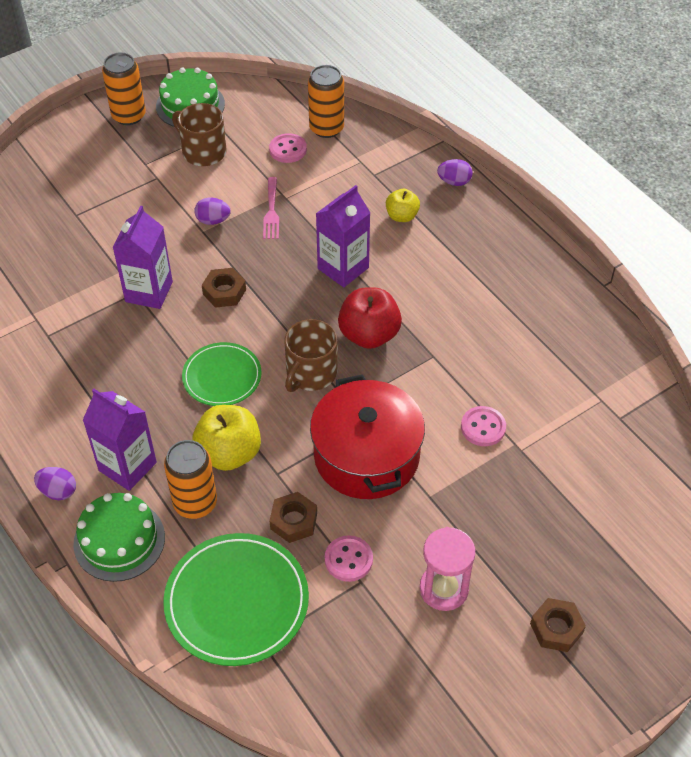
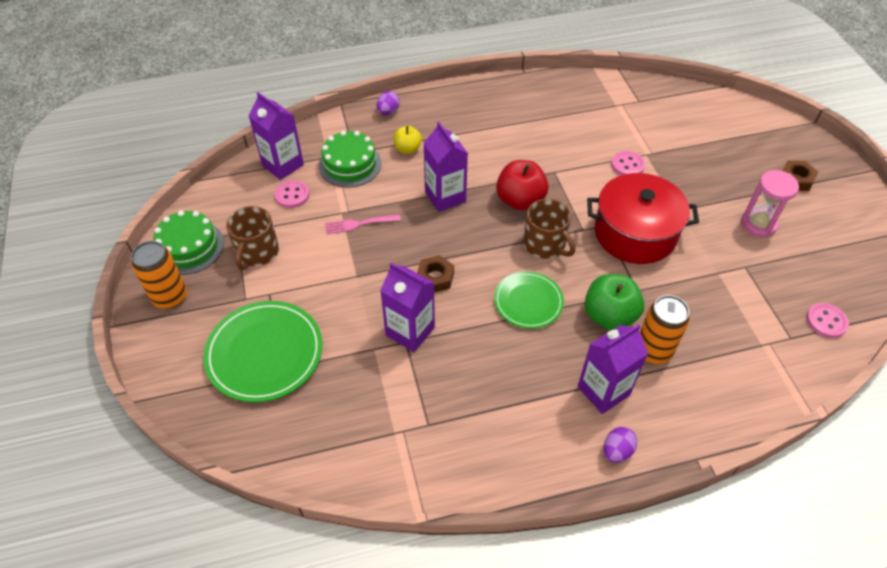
camera: 70 degrees left, 0 degrees up
green cake [73,493,165,582] -> green cake moved to [319,131,382,188]
green plate [163,533,309,666] -> green plate moved to [203,301,322,402]
brown mug [172,103,227,166] -> brown mug turned 45 degrees counterclockwise [226,206,279,270]
yellow apple [192,405,261,471] -> green apple [585,274,645,330]
purple egg [194,198,231,225] -> none
pink fork [263,177,279,239] -> pink fork turned 150 degrees clockwise [325,214,401,234]
brown nut [270,492,317,543] -> none
orange can [308,65,344,138] -> purple carton [249,92,304,180]
pink button [325,535,373,582] -> pink button moved to [806,303,849,338]

